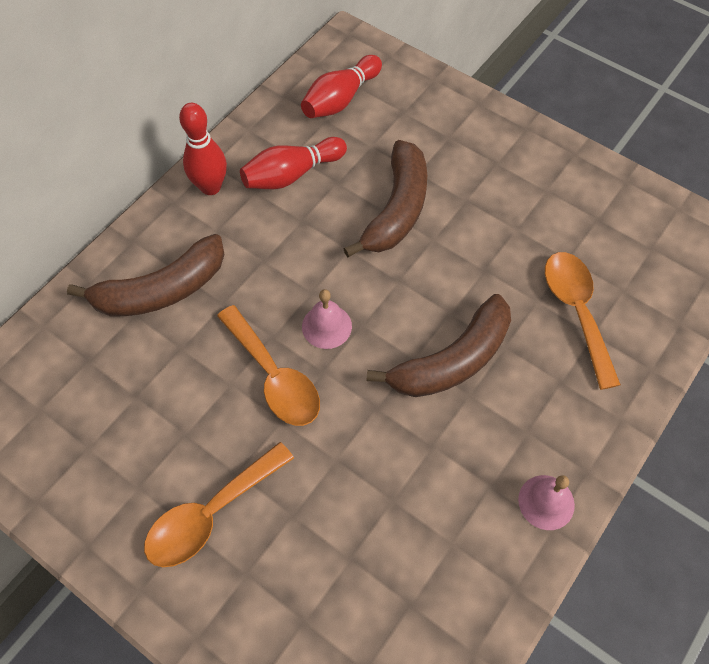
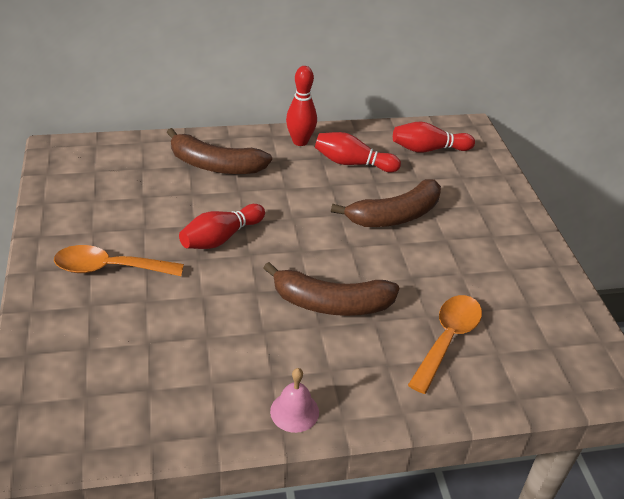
camera: 40 degrees right, 20 degrees down
orange spoon [217,305,320,426] -> red bowling pin [179,204,265,249]
pink bell [302,289,352,349] -> none

